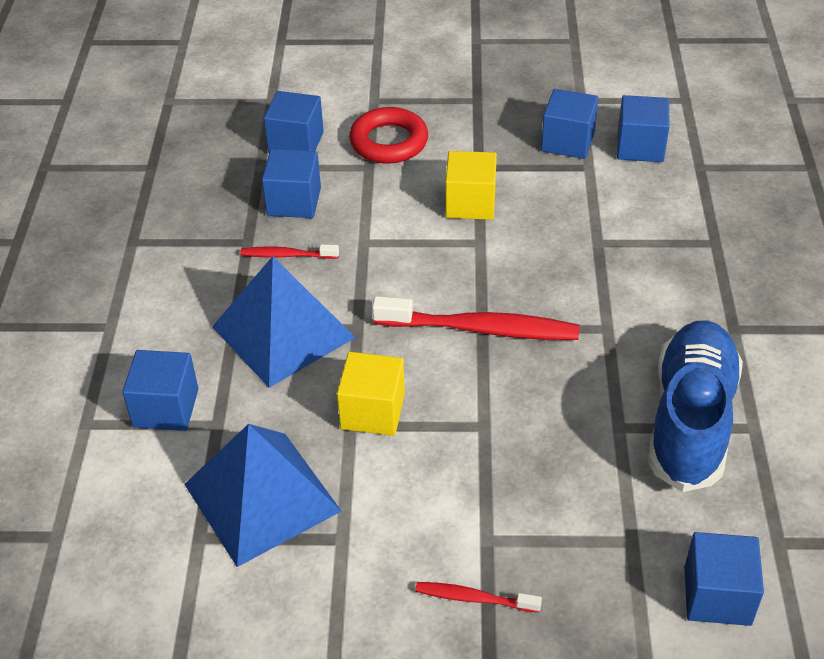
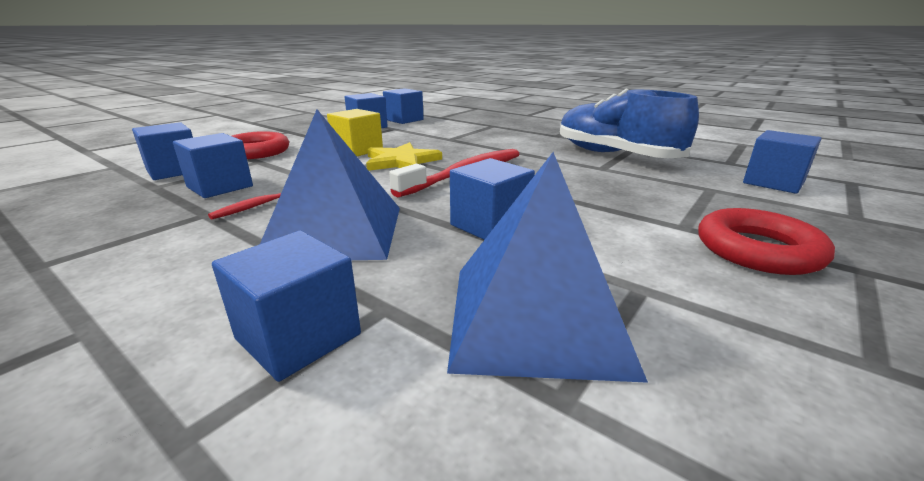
camera: 55 degrees left, 20 degrees down
yellow cube [337,352,405,436] -> blue cube [450,158,535,240]
red toothbrush [415,582,542,613] -> red ring [698,208,835,275]
none -> yellow star [366,142,442,171]

